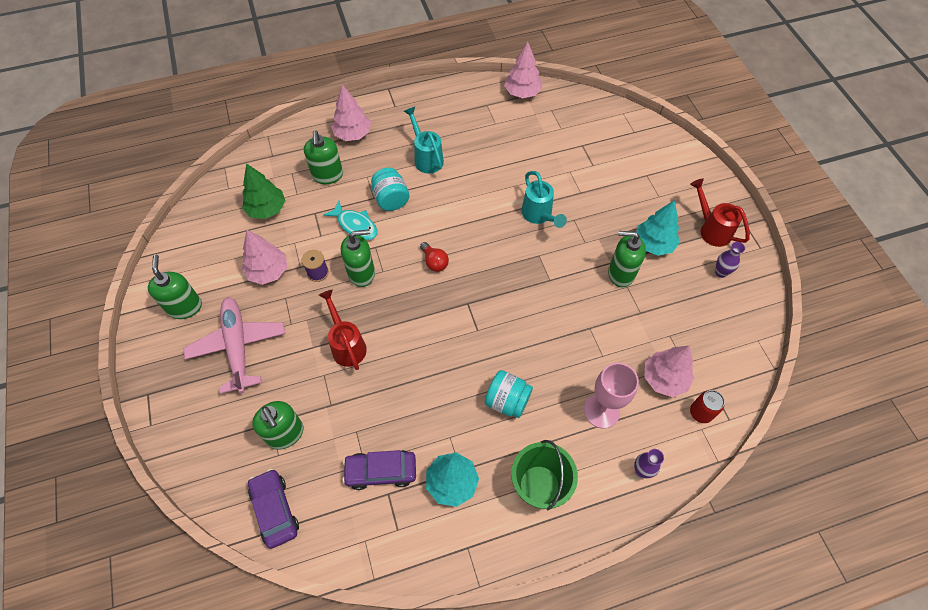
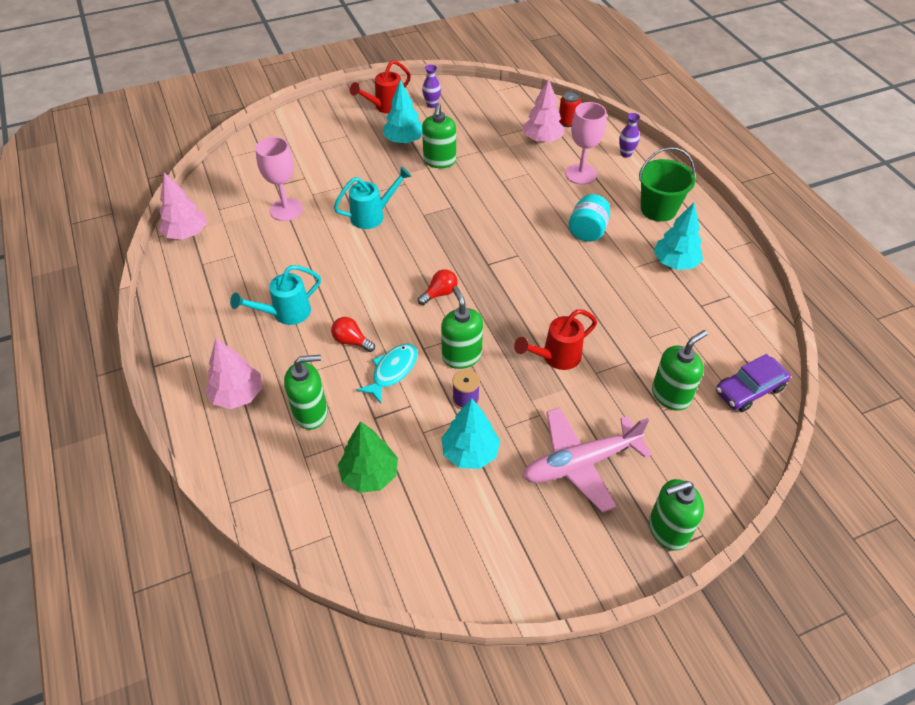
camera: 95 degrees left, 10 degrees down
green soap dispenser [148,255,202,319] -> green soap dispenser moved to [649,479,704,551]
pink tree [242,230,287,285] -> turquoise tree [441,398,500,469]
purple car [343,450,416,490] -> none
turquoise jar [371,168,409,211] -> red light bulb [331,317,375,352]
none -> pink goblet [255,137,303,221]

